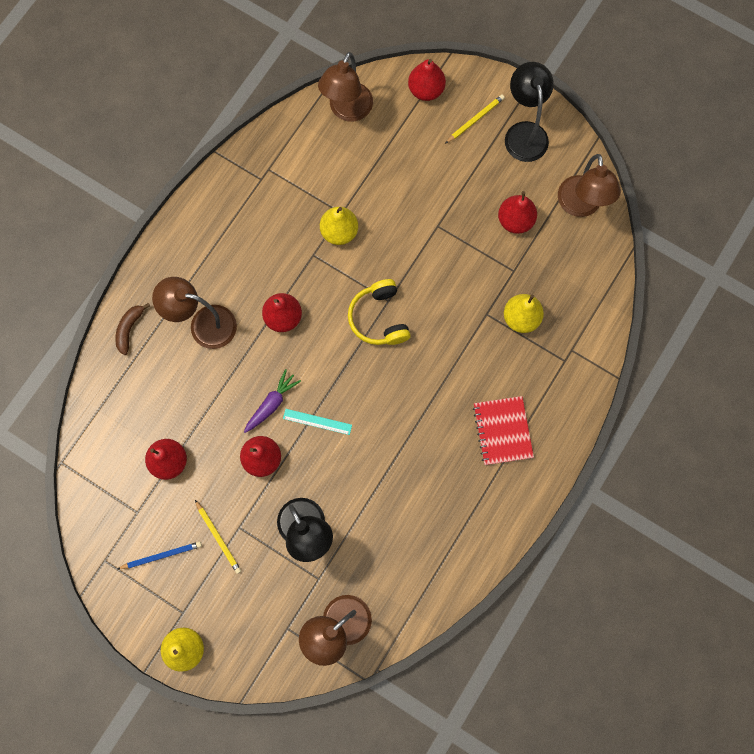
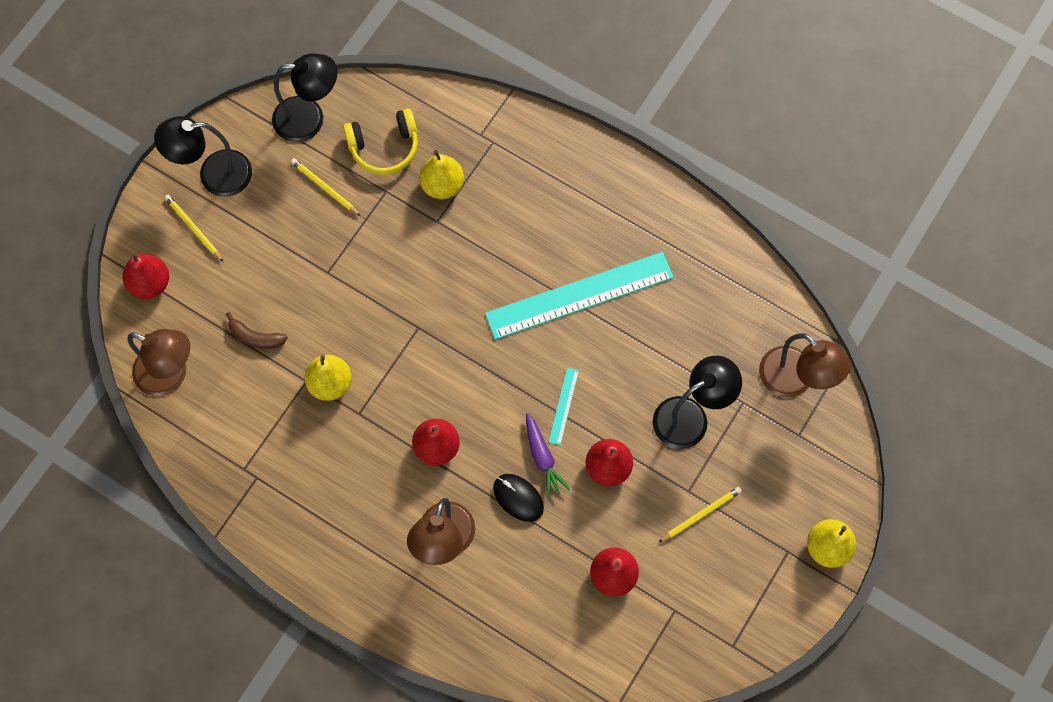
camera: 90 degrees left, 5 degrees down
brown banana [115,303,150,355] -> brown banana moved to [226,312,288,349]
blue pencil [117,541,202,569] -> none
purple carrot [244,369,301,433] -> purple carrot turned 150 degrees counterclockwise [526,413,570,498]
yellow headphones [348,279,411,345] -> yellow headphones moved to [343,108,418,175]
red notebook [473,396,534,465] -> none
red pear [498,191,537,234] -> yellow pencil [291,158,361,216]
brown lamp [558,154,621,217] -> black lamp [272,53,337,142]
none -> turquoise ruler [485,252,674,340]
none -> black mouse [493,474,544,522]

